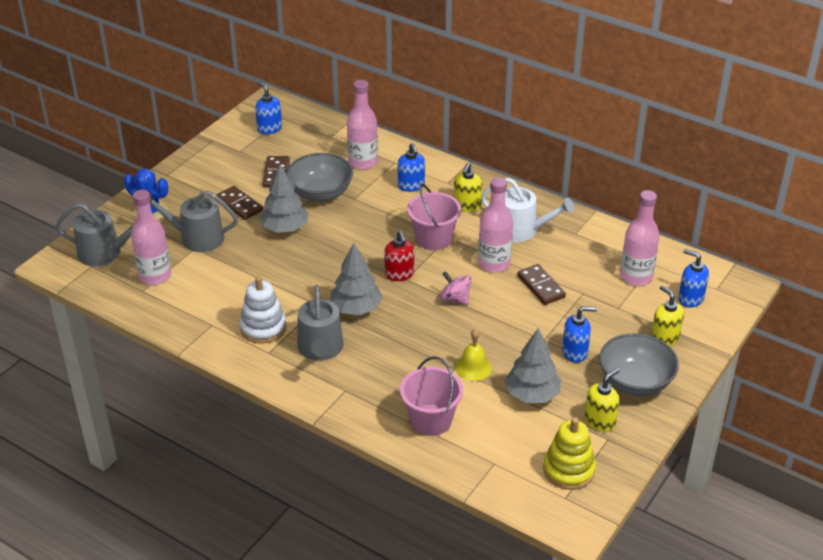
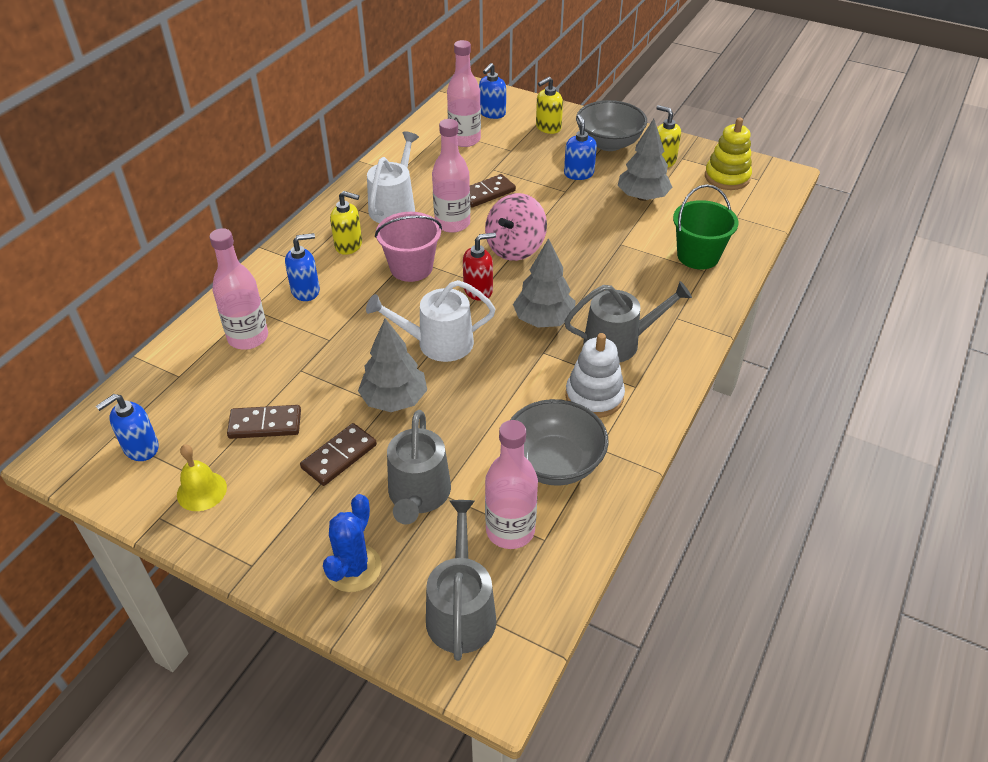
camera: 95 degrees left, 5 degrees up
grey bowl [286,153,353,202] -> grey bowl moved to [511,399,609,486]
pink bucket [400,357,463,436] -> green bucket [673,185,739,269]
pink spinning top [440,271,471,305] -> pink spinning top [485,193,547,261], size x1.58
yellow bell [455,329,492,381] -> yellow bell moved to [177,445,227,511]
none -> white watering can [366,280,496,362]

